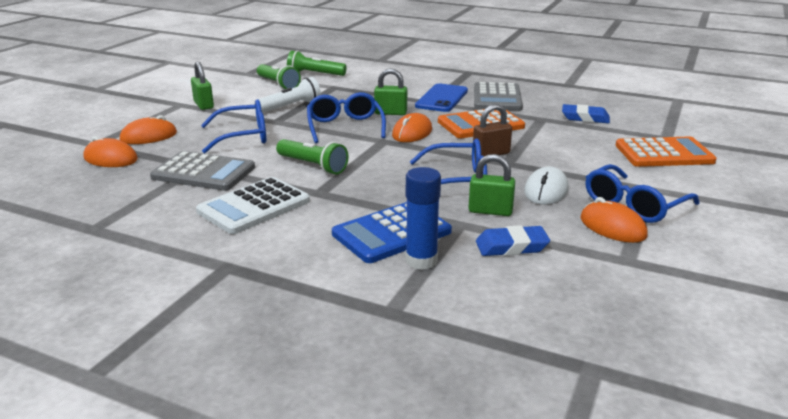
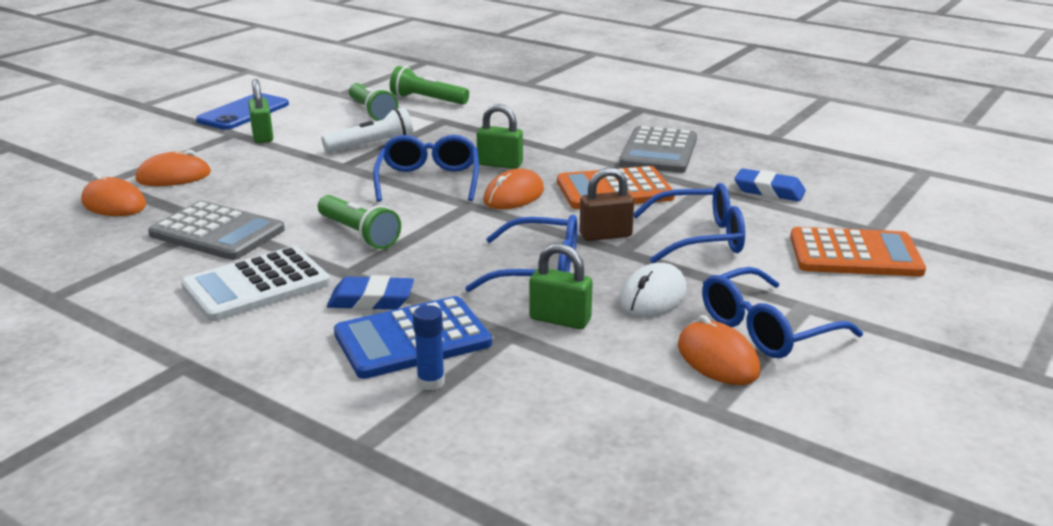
camera: 10 degrees right, 0 degrees up
blue glasses [201,99,266,153] -> blue glasses moved to [634,183,745,263]
blue glue stick [405,167,441,270] -> blue glue stick [413,305,445,390], size x0.63
blue phone [415,83,468,112] -> blue phone moved to [196,93,289,130]
blue eraser [476,225,550,256] -> blue eraser moved to [327,275,414,310]

